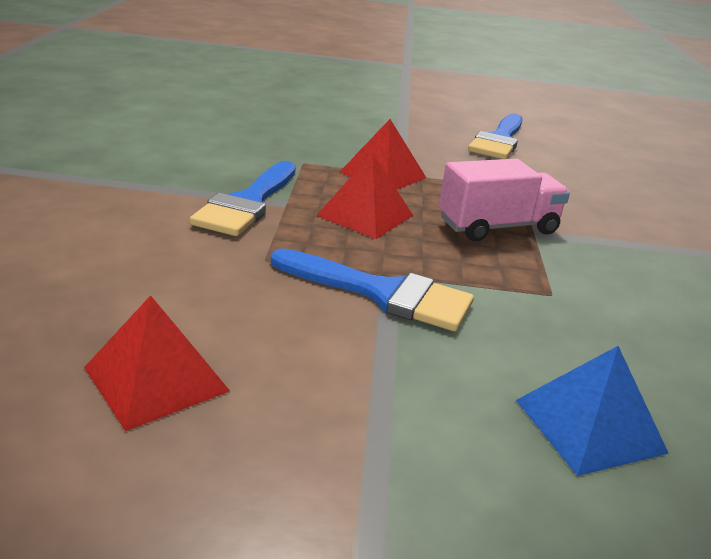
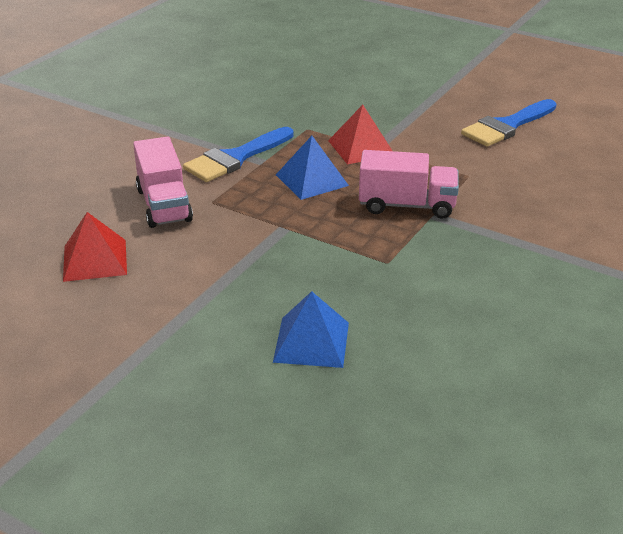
camera: 30 degrees right, 5 degrees up
blue brush [271,248,474,331] -> none
red pyramid [316,153,413,239] -> blue pyramid [276,136,349,200]
none -> pink truck [133,137,193,228]

